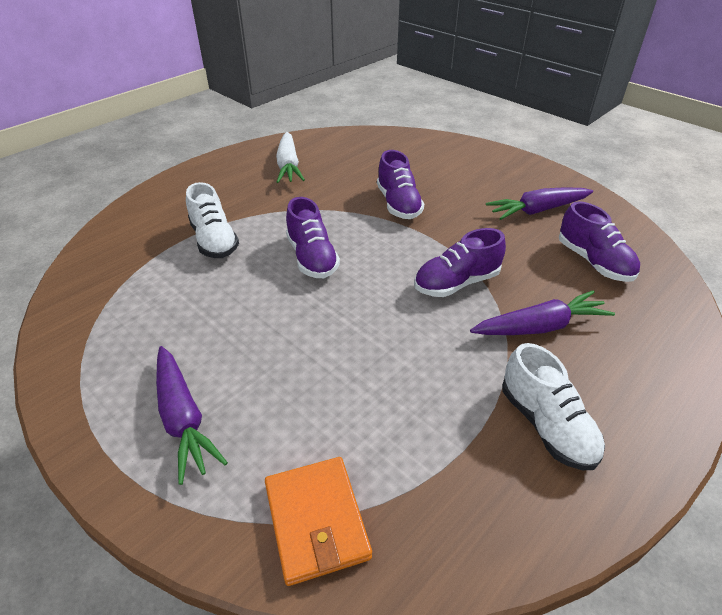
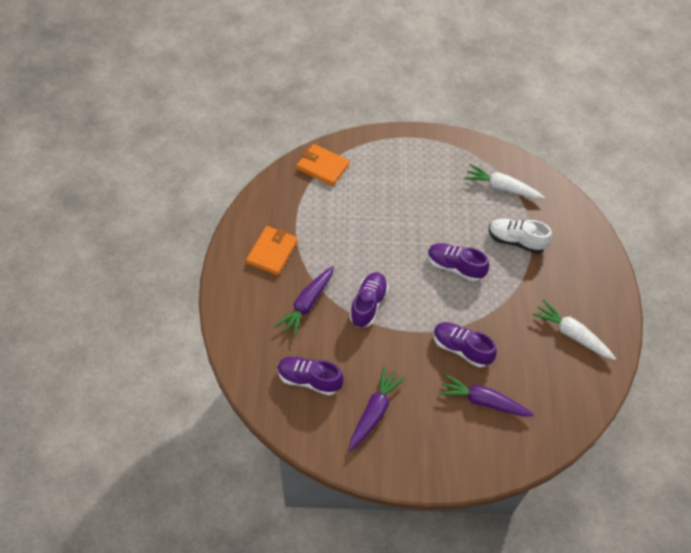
camera: 135 degrees right, 15 degrees up
purple carrot [156,346,228,485] -> purple carrot moved to [438,374,534,416]
white shoe [502,343,605,470] -> orange wallet [246,226,298,275]
none -> white carrot [464,164,545,199]

